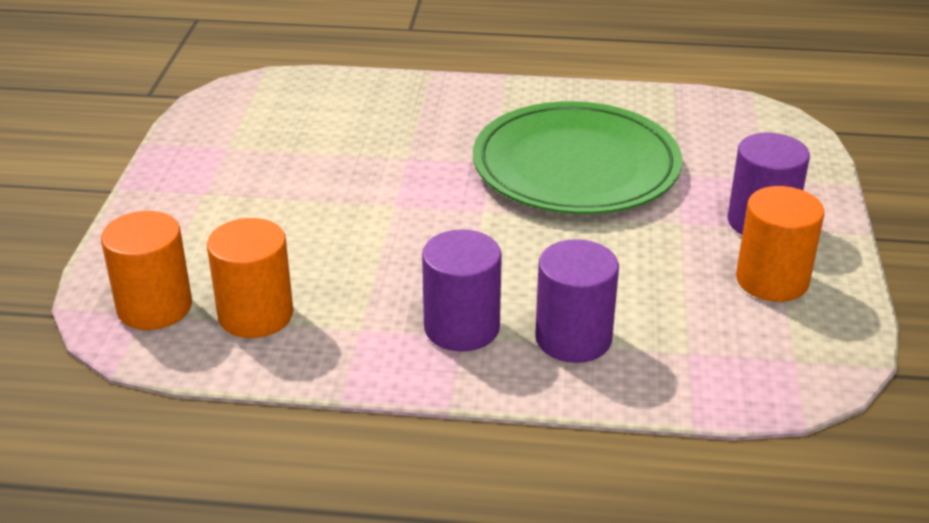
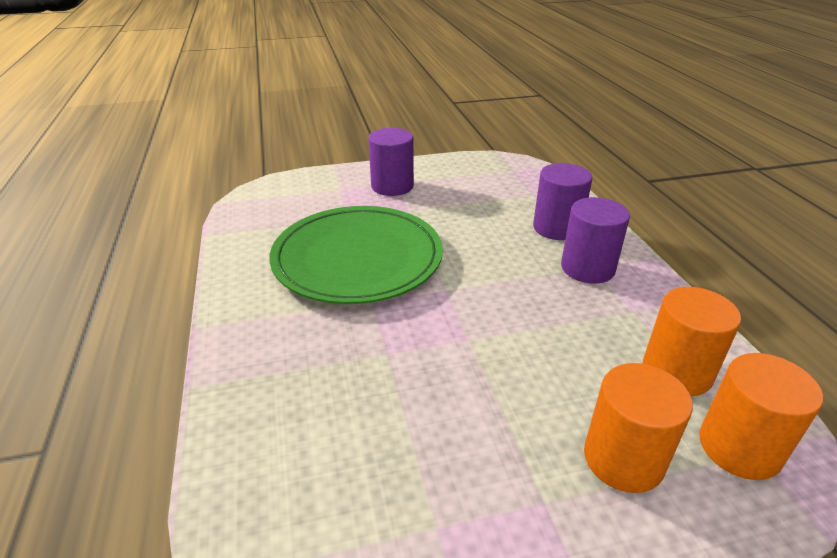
camera: 110 degrees left, 0 degrees up
orange cylinder [736,186,824,302] -> orange cylinder moved to [584,363,693,493]

